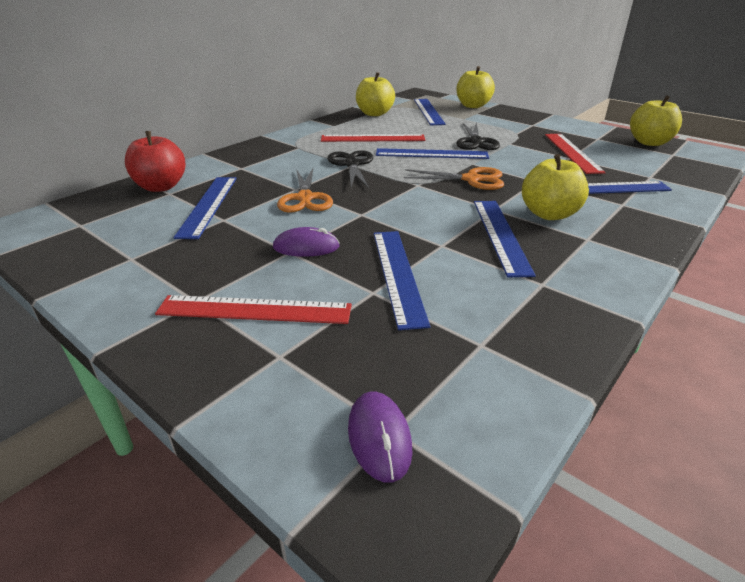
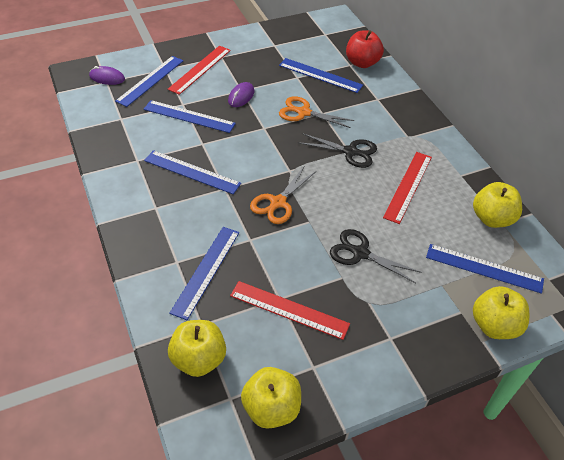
camera: 115 degrees right, 15 degrees up
blue ruler [376,148,489,159] -> blue ruler moved to [115,56,183,107]
yellow apple [522,154,589,220] -> yellow apple moved to [168,320,226,377]

